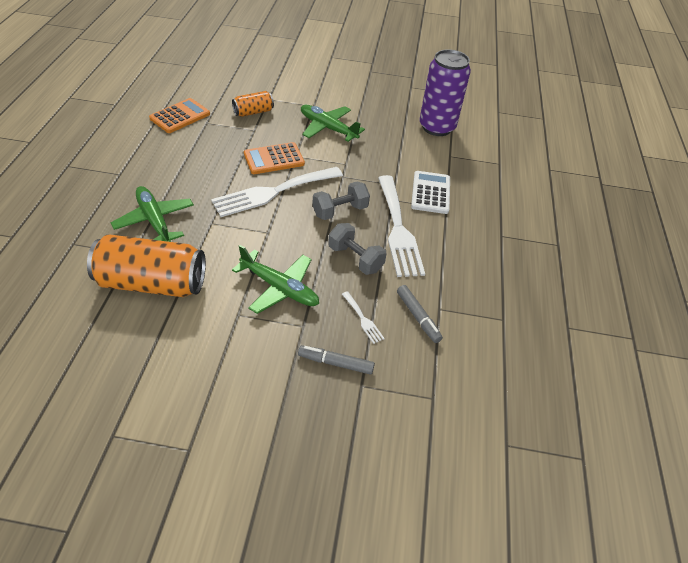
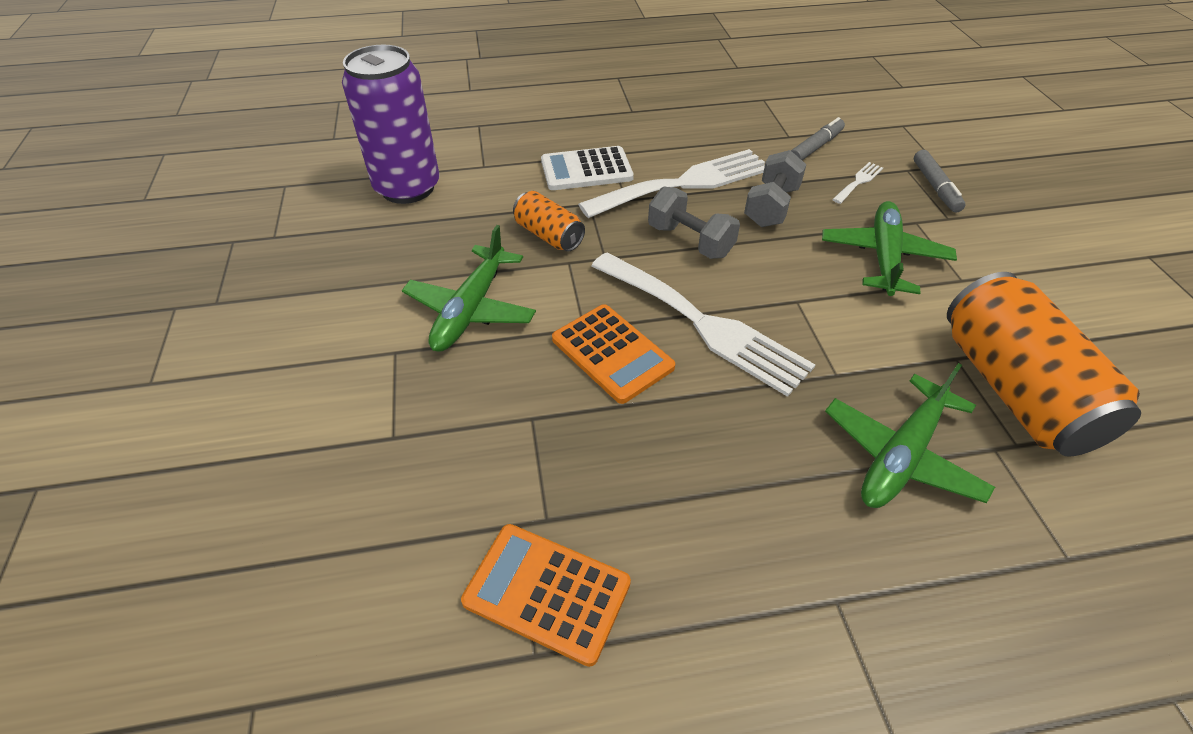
camera: 105 degrees left, 0 degrees up
orange can [232,91,274,117] -> orange can moved to [513,191,585,252]

